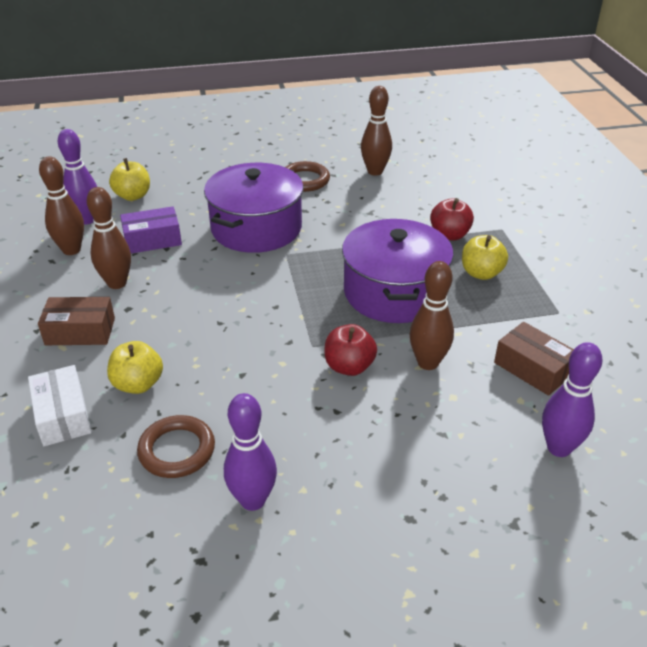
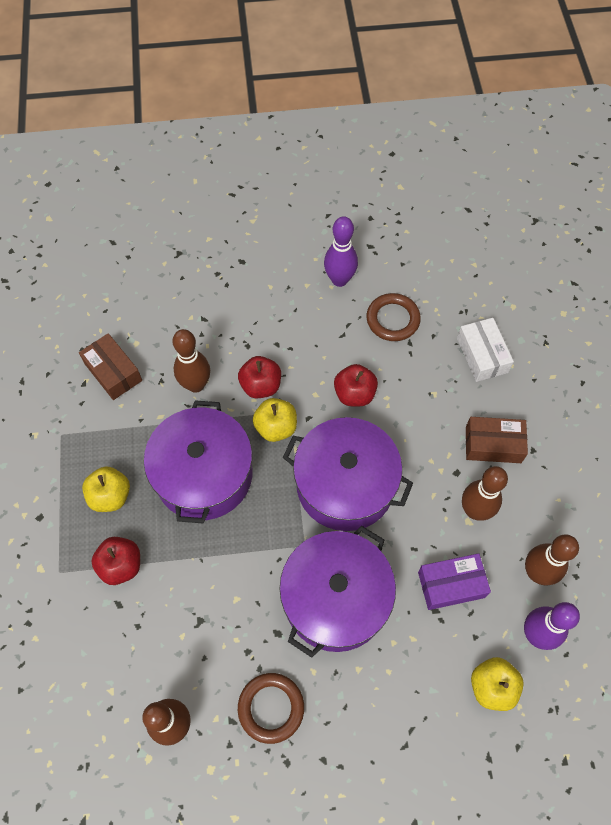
camera: 175 degrees left, 25 degrees up
yellow apple [107,341,163,394] -> yellow apple moved to [253,398,297,442]
purple bowling pin [542,342,602,457] -> none
none -> purple pot [283,417,413,531]
none -> red apple [334,364,378,407]

